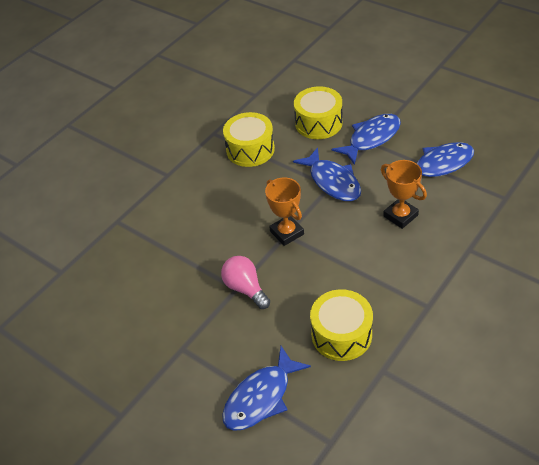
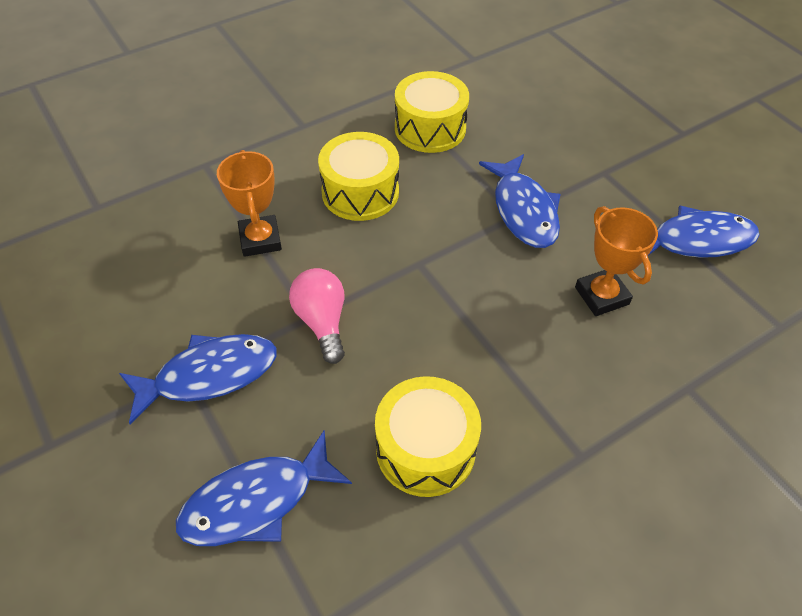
camera: 15 degrees right, 5 degrees up
orange trophy [265,177,304,246] -> orange trophy moved to [217,150,282,257]
yellow drum [294,86,342,139] -> yellow drum moved to [318,132,399,221]
blue fish [332,114,401,165] -> blue fish moved to [119,334,277,424]

